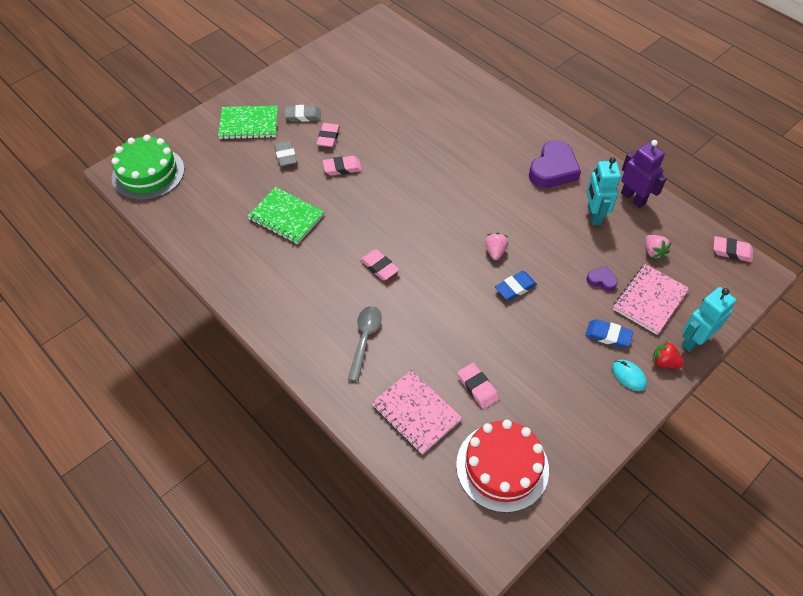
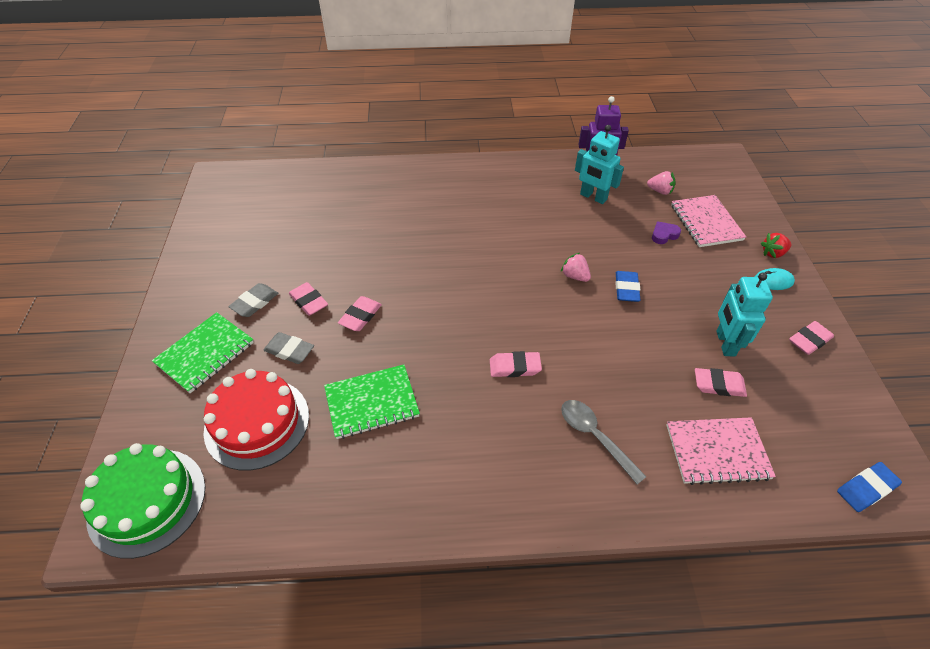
camera: 50 degrees left, 5 degrees down
red cake [456,420,549,513] -> red cake moved to [204,369,309,471]
purple heart [529,140,581,188] -> none
blue eraser [585,319,633,348] -> blue eraser moved to [837,462,902,512]
turquoise robot [681,287,736,352] -> turquoise robot moved to [716,272,773,356]
pink eraser [714,236,753,262] -> pink eraser moved to [789,321,834,355]

